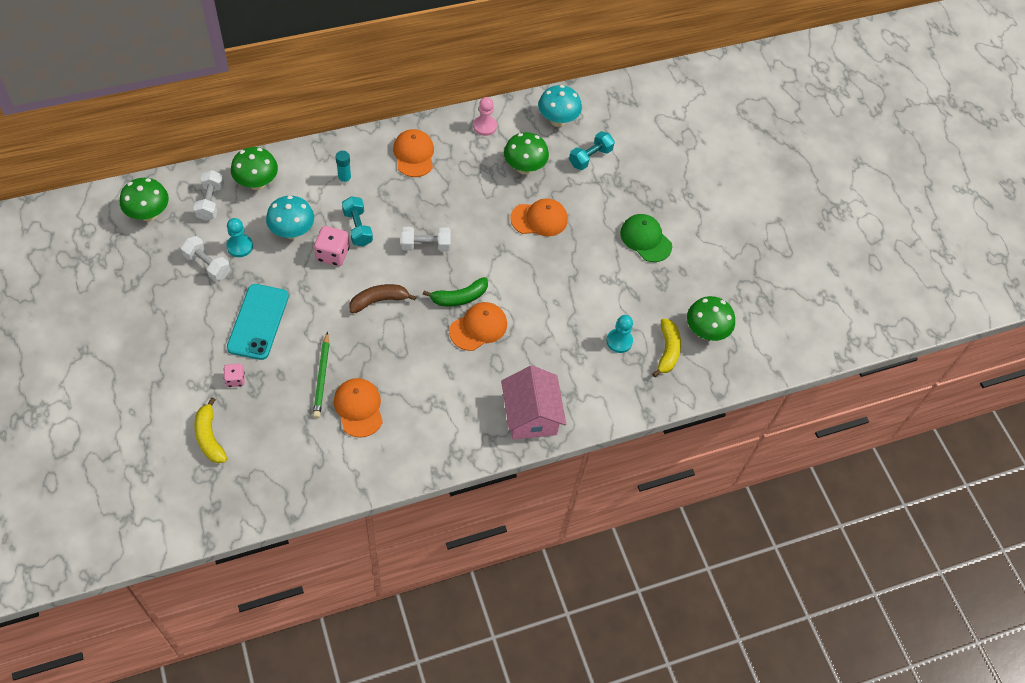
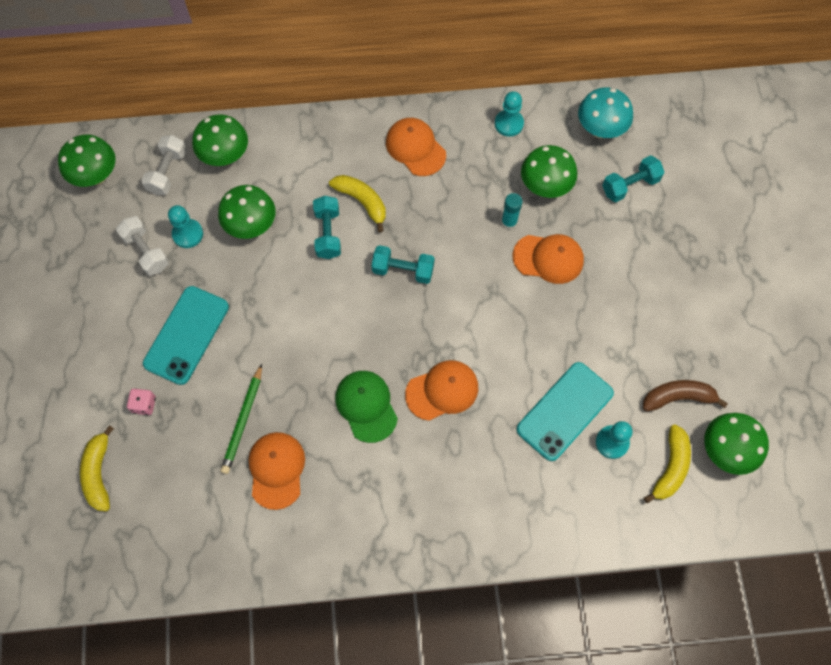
camera: 20 degrees right, 10 degrees up
turquoise mushroom [266,196,314,239] -> green mushroom [218,185,276,239]
pink dice [314,226,350,266] -> none
turquoise glue stick [336,151,351,185] -> turquoise glue stick moved to [501,193,523,230]
brown banana [349,284,416,313] -> brown banana moved to [643,380,728,411]
orange cap [393,129,434,177] -> orange cap turned 45 degrees counterclockwise [386,118,446,176]
white dumbbell [401,227,451,251] -> turquoise dumbbell [371,245,435,284]
green banana [423,277,488,306] -> none
pink pawn [473,97,497,136] -> turquoise pawn [495,91,524,137]
pink house [501,365,566,440] -> none
green cap [620,214,672,262] -> green cap moved to [336,371,398,443]
none -> yellow banana [329,175,386,233]
none -> turquoise phone [516,362,614,461]

